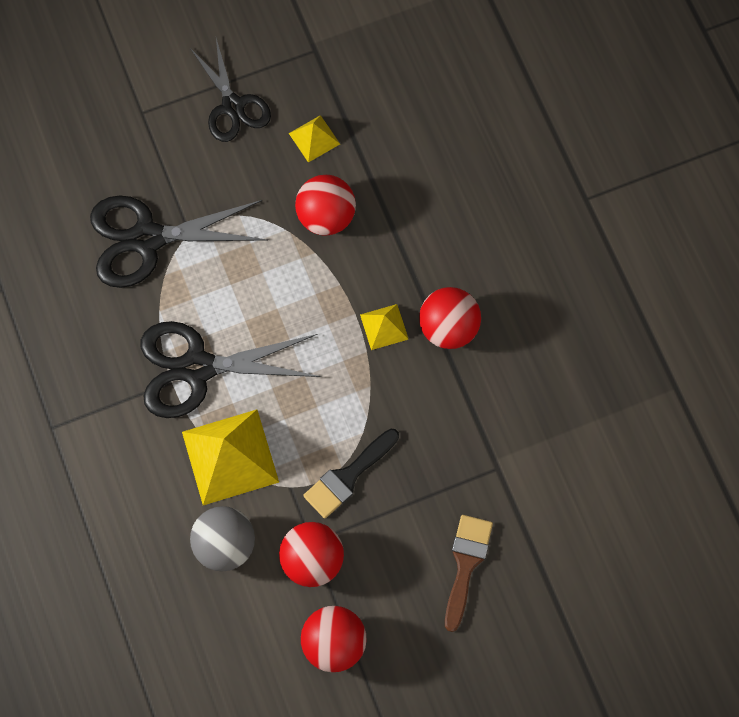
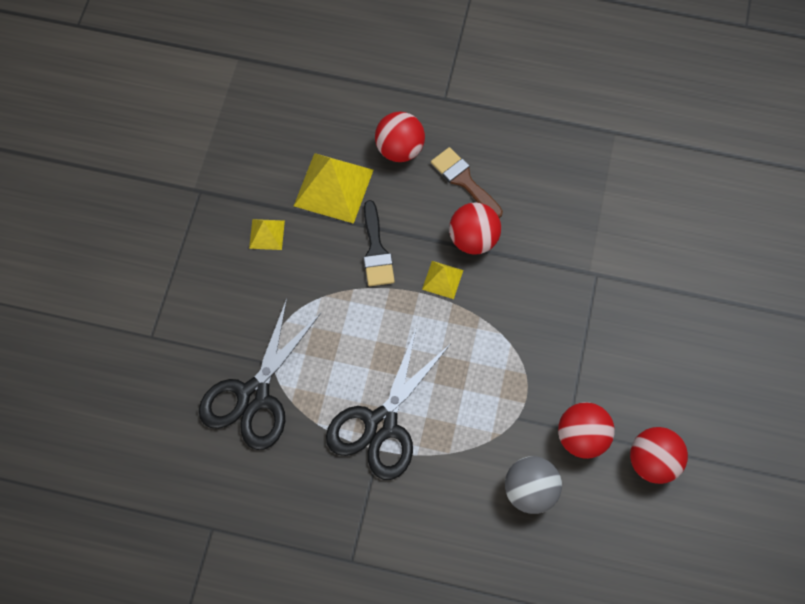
camera: 55 degrees left, 5 degrees down
yellow pyramid [182,410,279,505] -> yellow pyramid moved to [294,153,373,224]
black scissors [190,38,271,142] -> none
red ball [295,175,356,236] -> red ball moved to [375,112,425,162]
black brush [303,429,399,519] -> black brush moved to [364,200,395,286]
brown brush [445,515,493,632] -> brown brush moved to [431,147,503,218]

